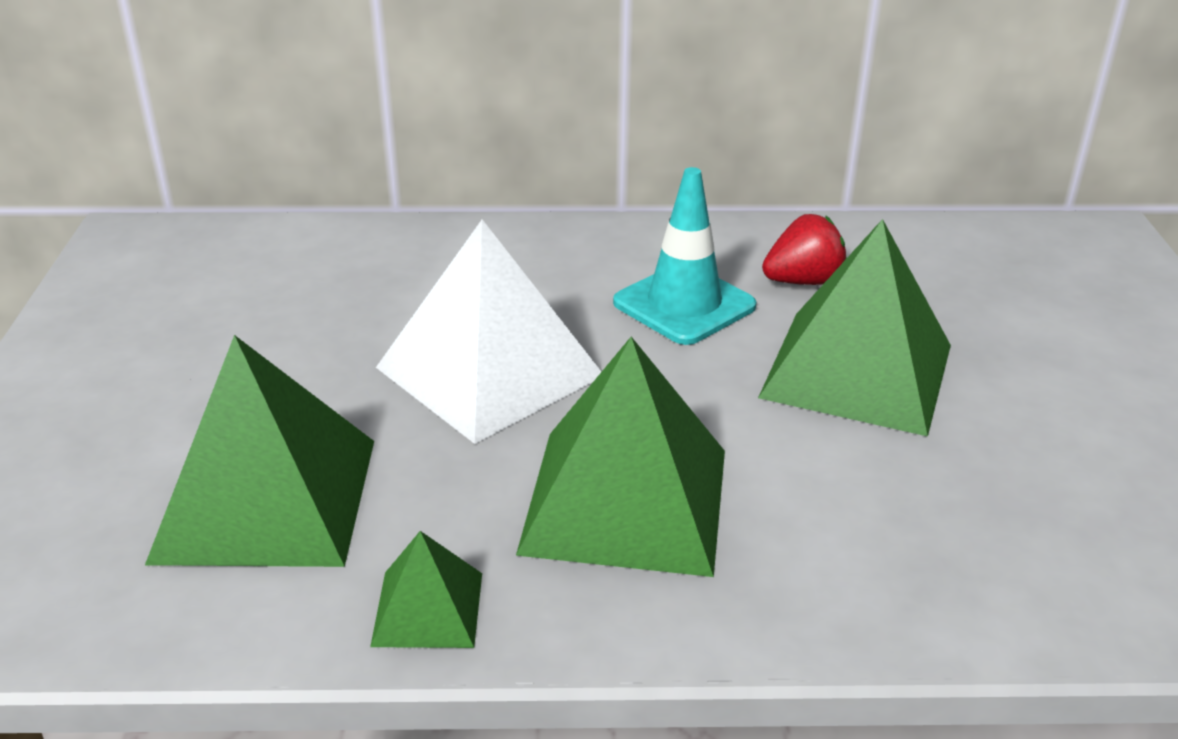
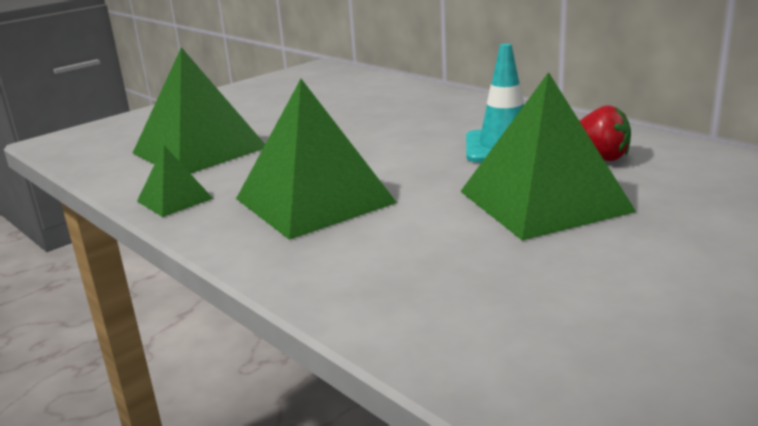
camera: 50 degrees right, 10 degrees down
white pyramid [376,220,601,444] -> none

